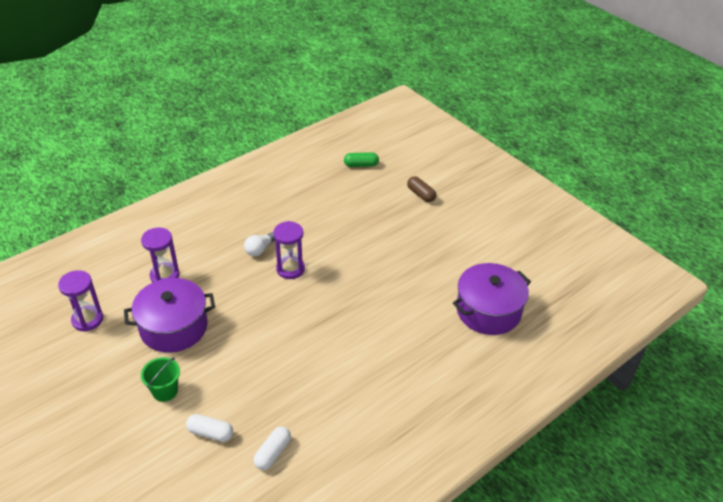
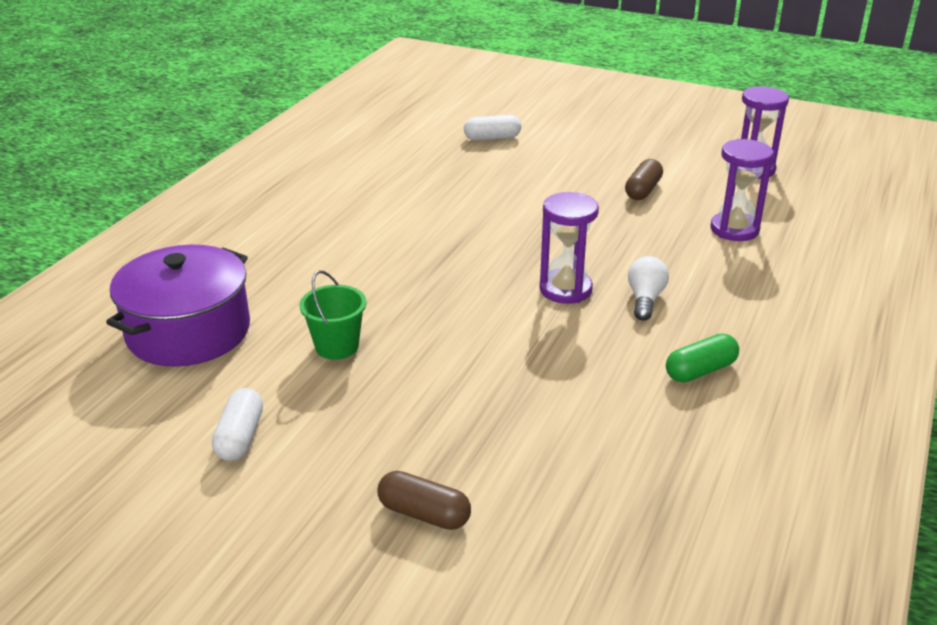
camera: 155 degrees right, 10 degrees down
purple pot [124,278,215,353] -> brown capsule [625,159,663,200]
green bucket [141,357,180,402] -> green bucket moved to [299,270,366,360]
white capsule [253,427,291,470] -> white capsule moved to [212,388,263,461]
green capsule [344,152,379,167] -> green capsule moved to [666,333,739,383]

